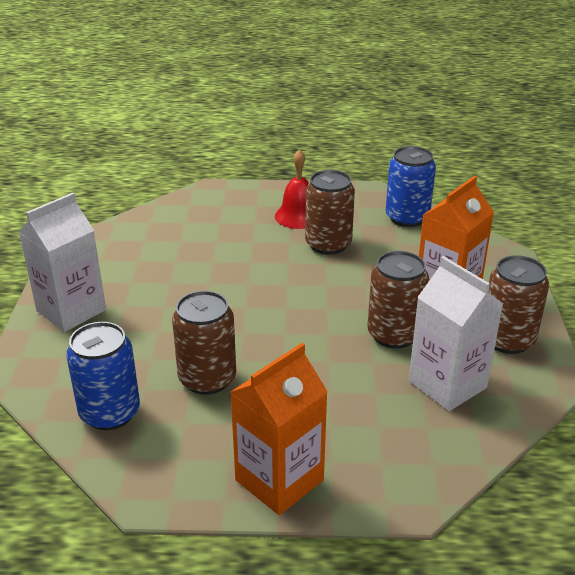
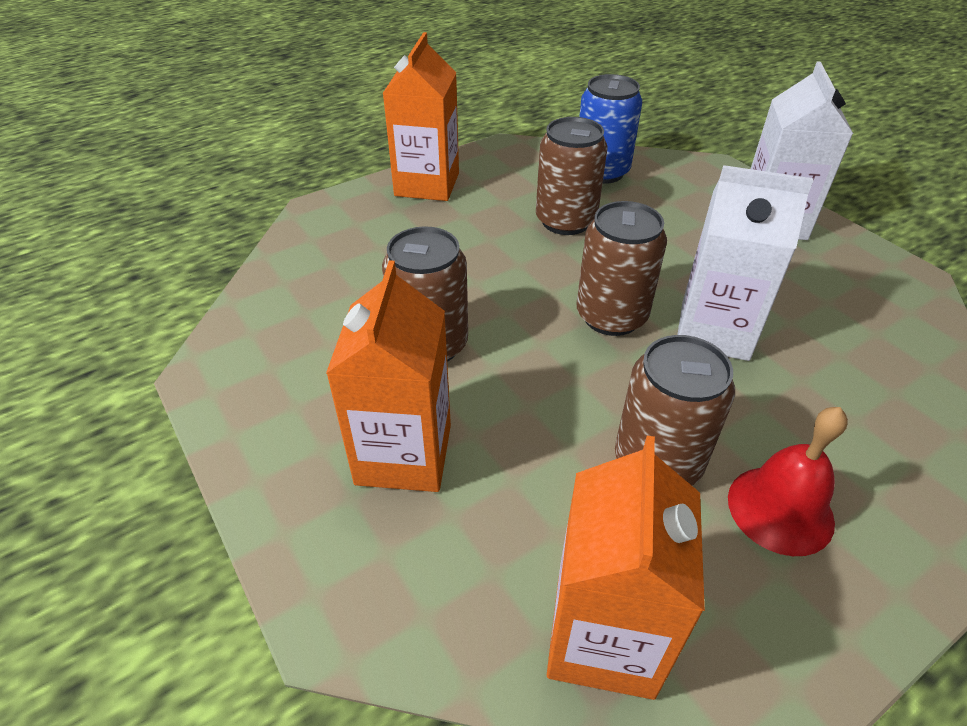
camera: 145 degrees right, 10 degrees up
blue can [386,146,436,227] -> orange carton [547,436,705,700]
white carton [409,256,503,411] -> white carton moved to [677,165,813,361]
brown can [488,255,549,354] -> brown can moved to [577,201,667,336]

